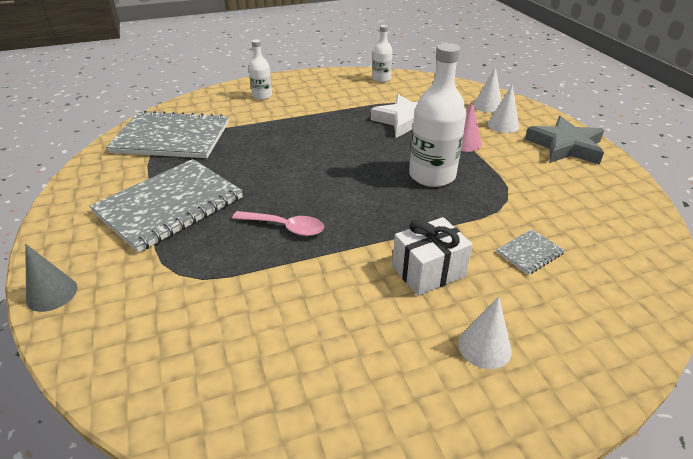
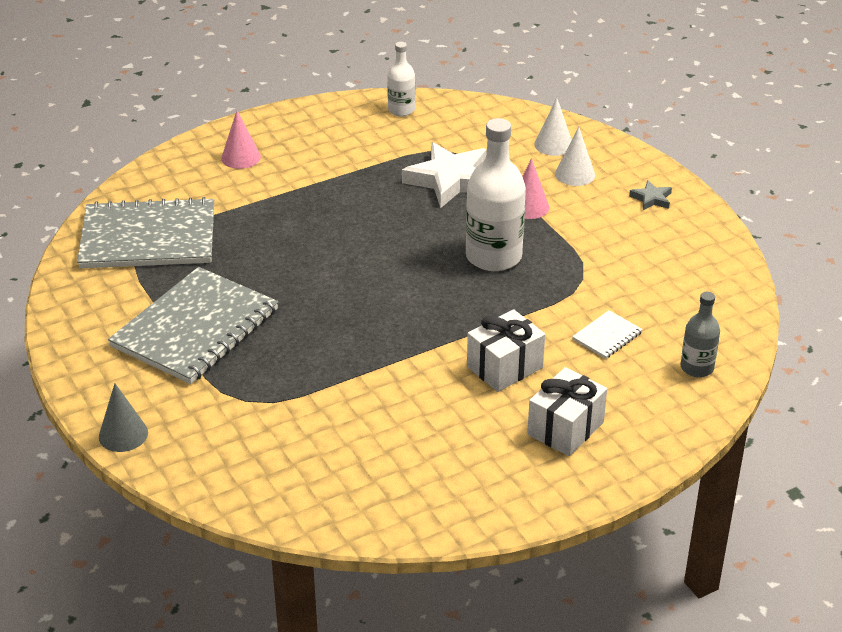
camera: 10 degrees left, 0 degrees up
pink spoon [232,211,324,236] -> none
white bottle [249,39,272,100] -> pink cone [221,111,261,169]
white cone [458,296,512,369] -> white gift [527,367,607,456]
grey notebook [496,229,565,275] -> white notebook [572,310,643,359]
grey star [525,116,604,165] -> grey star [629,180,672,210], size x0.45
none -> grey bottle [681,292,720,377]

